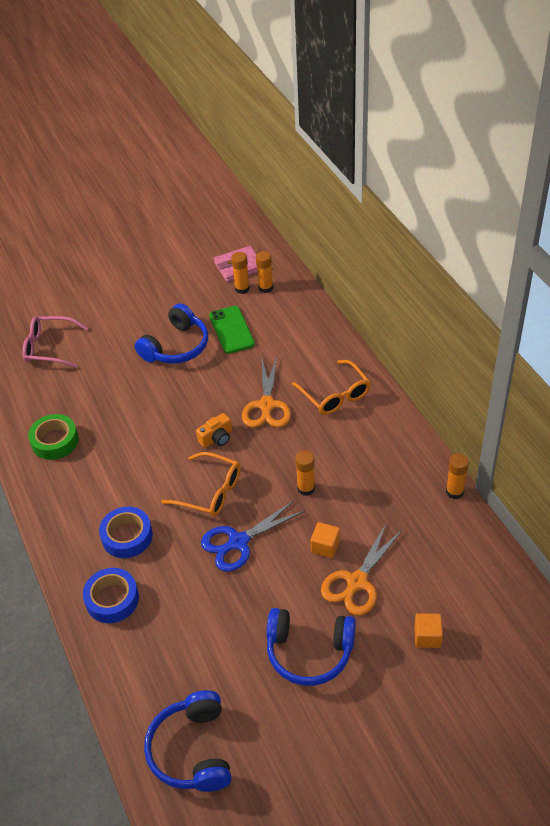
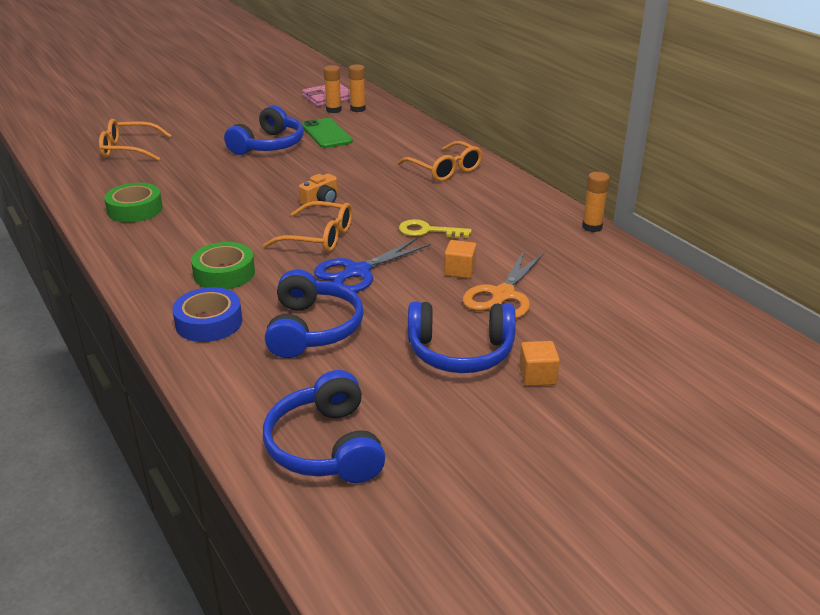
camera: 10 degrees left, 15 degrees down
pink glasses [22,316,88,368] -> orange glasses [99,119,172,161]
blue tape [99,507,153,558] -> green tape [191,242,255,289]
orange scissors [242,357,291,427] -> none
orange glue stick [295,450,315,496] -> yellow key [399,219,472,239]
orange cube [414,613,443,648] -> orange cube moved to [519,341,560,386]
none -> blue headphones [265,269,364,358]

